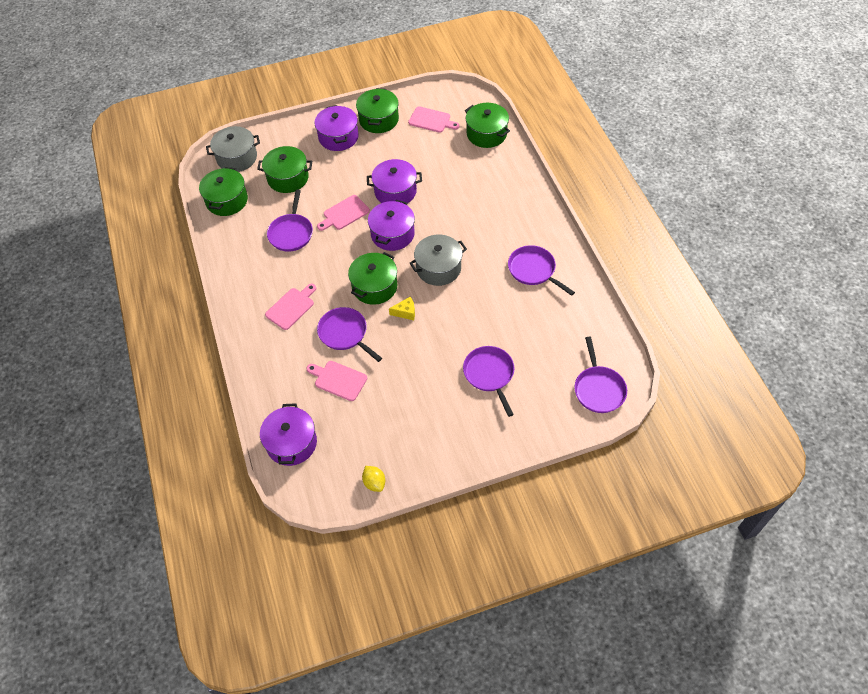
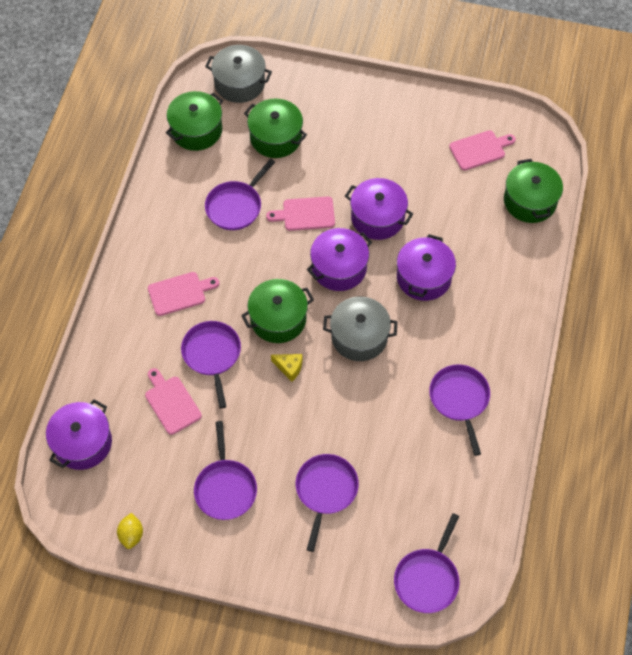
camera: 30 degrees right, 5 degrees up
purple pot [315,105,359,151] -> purple pot moved to [397,234,456,301]
green pot [356,88,399,133] -> none
pink cutting board [408,106,460,133] -> pink cutting board turned 75 degrees counterclockwise [449,130,516,171]
none -> purple pan [194,421,257,520]

